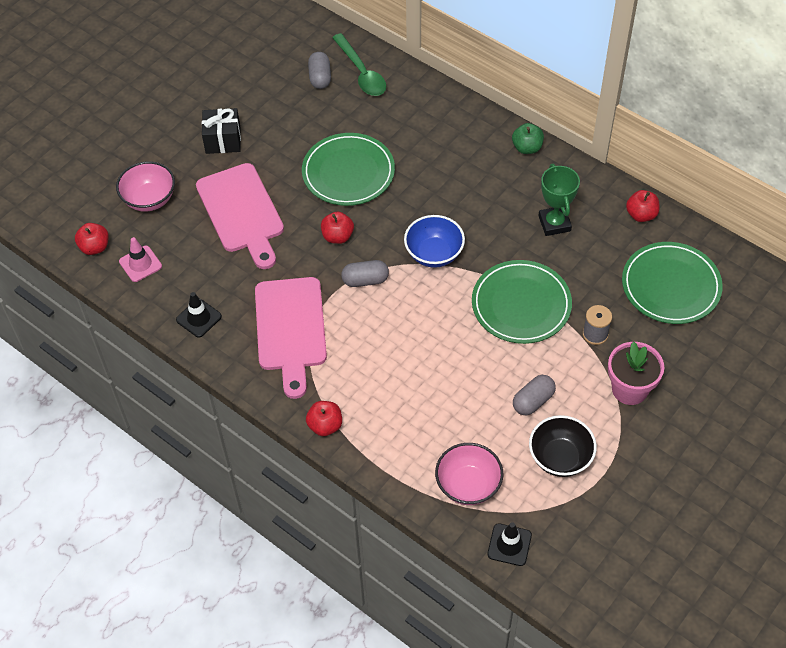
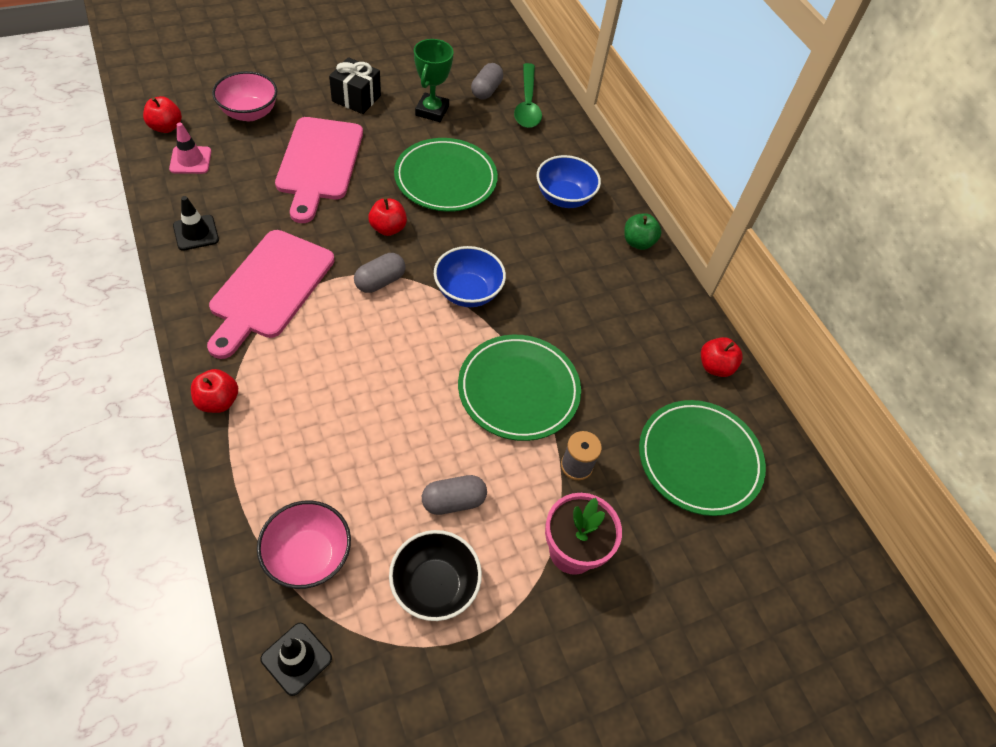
camera: 20 degrees right, 0 degrees up
grey capsule [341,260,389,287] -> grey capsule turned 60 degrees counterclockwise [354,253,406,293]
green trophy [538,164,580,236] -> green trophy moved to [414,39,454,122]
none -> blue bowl [537,155,601,208]

